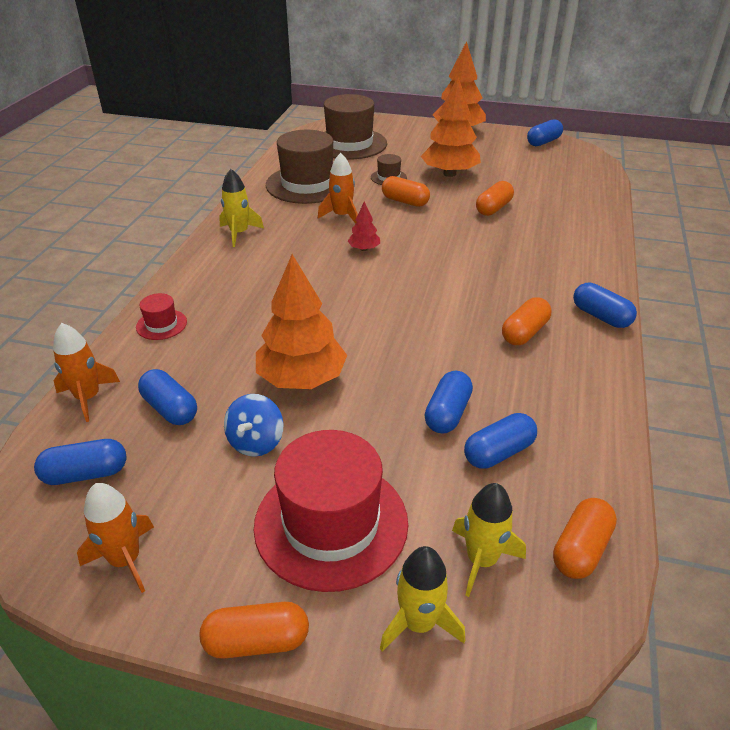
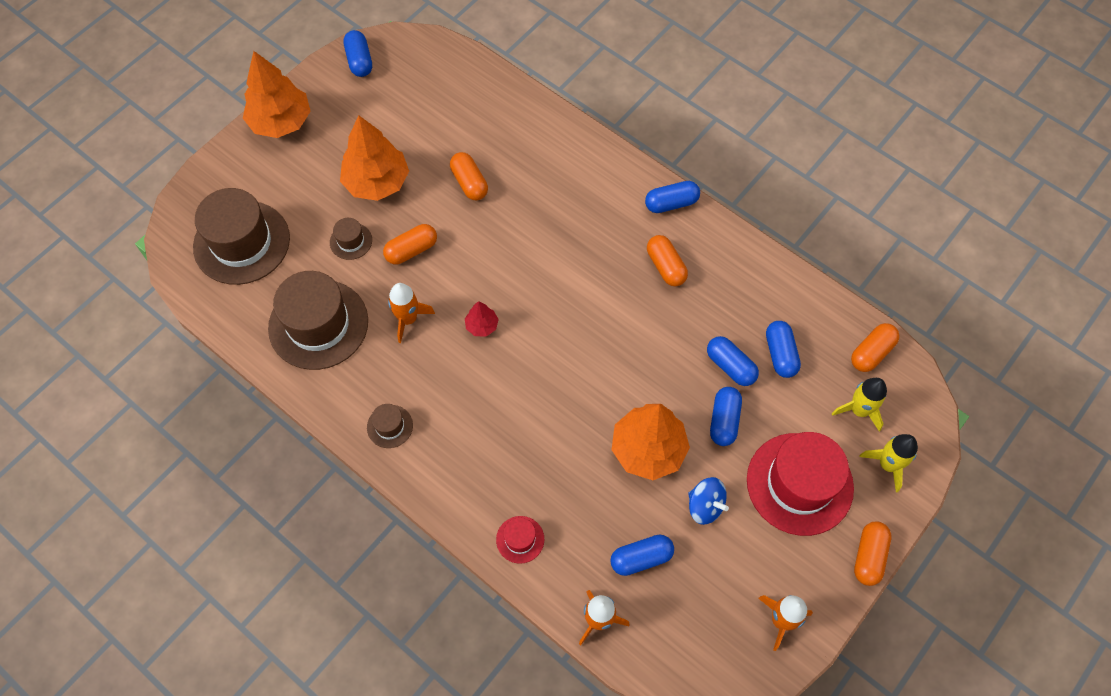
camera: 65 degrees left, 25 degrees up
blue capsule [34,439,126,485] -> blue capsule moved to [710,387,742,446]
yellow rocket [219,169,264,247] -> brown hat [367,404,413,448]
orange capsule [553,498,617,579] -> orange capsule turned 75 degrees clockwise [851,323,900,372]

